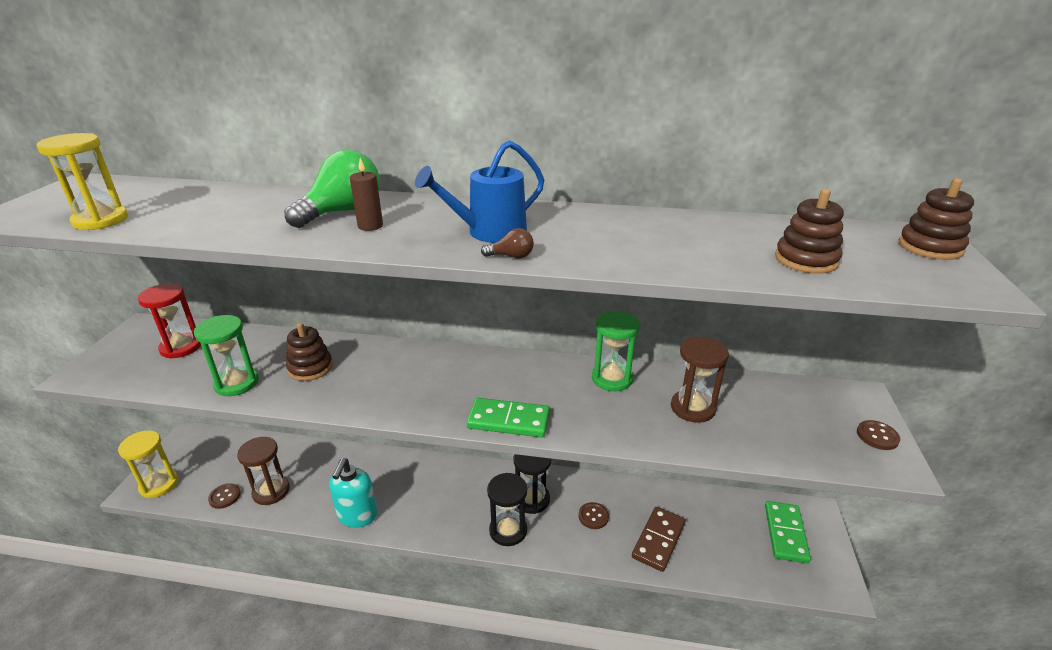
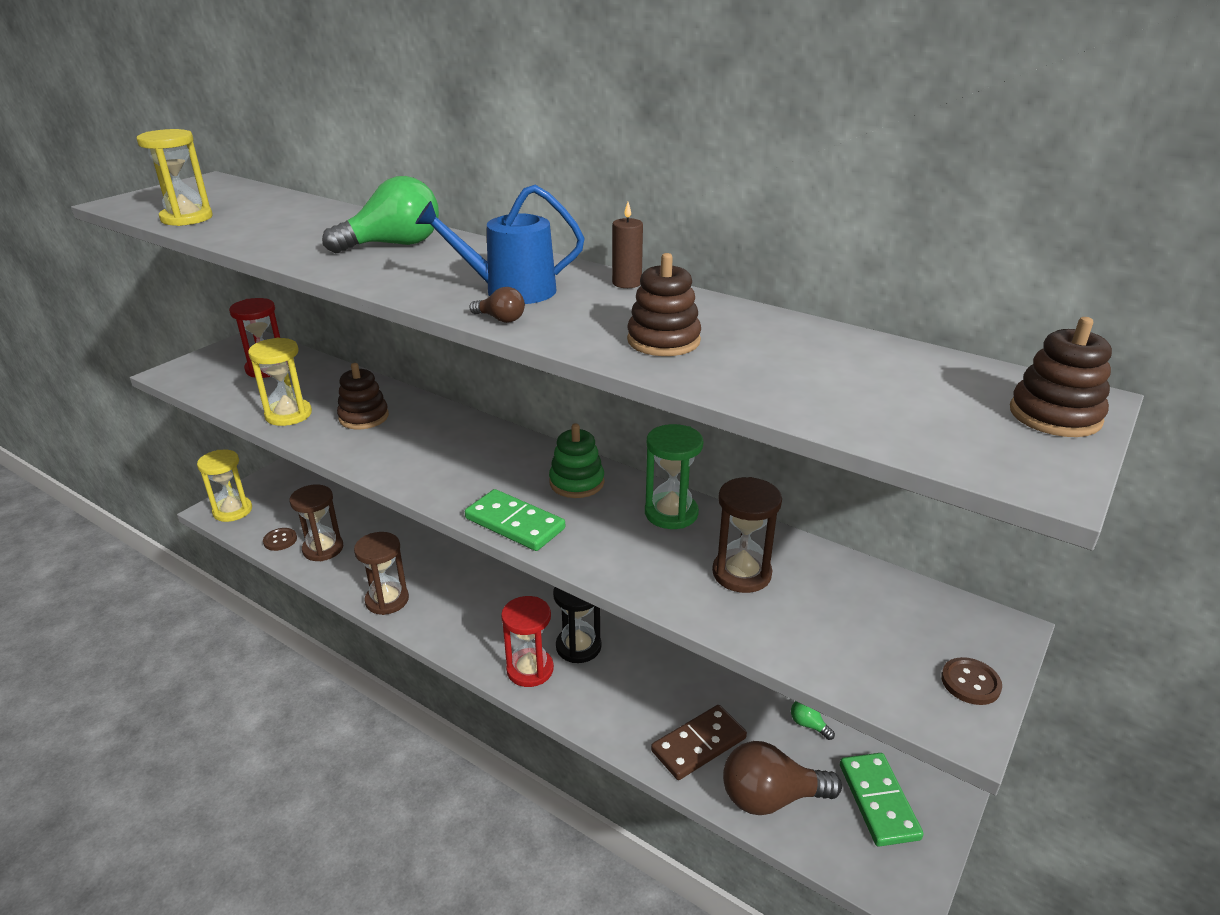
camera: 25 degrees right, 0 degrees up
green hourglass [194,315,259,396] -> yellow hourglass [248,338,312,426]
turquoise soap dispenser [329,458,377,528] -> brown hourglass [354,532,409,615]
brown candle [350,158,383,231] -> brown candle moved to [612,202,643,288]
black hourglass [487,473,527,546] -> red hourglass [501,596,554,687]
brown button [579,502,609,529] -> none
green domino [765,501,811,564] -> green domino turned 45 degrees counterclockwise [840,753,924,847]
brown stacking toy [775,189,844,274] -> brown stacking toy moved to [627,253,701,356]
none -> green stacking toy [549,423,604,498]
none -> brown light bulb [723,741,842,815]
none -> green light bulb [791,701,835,740]

